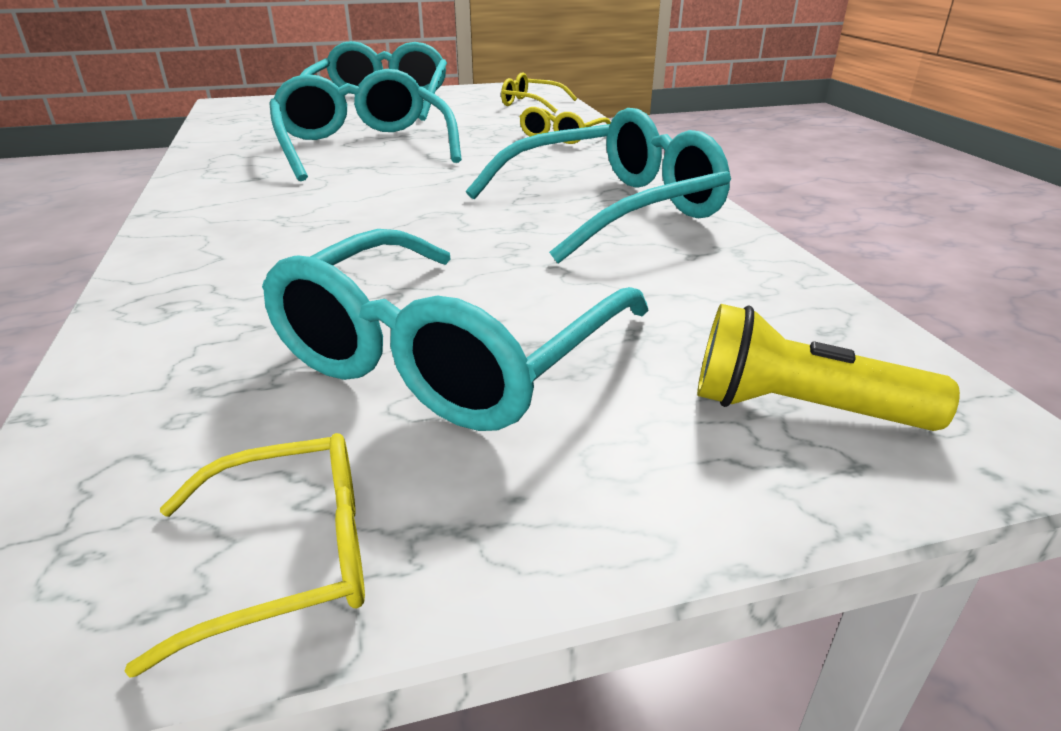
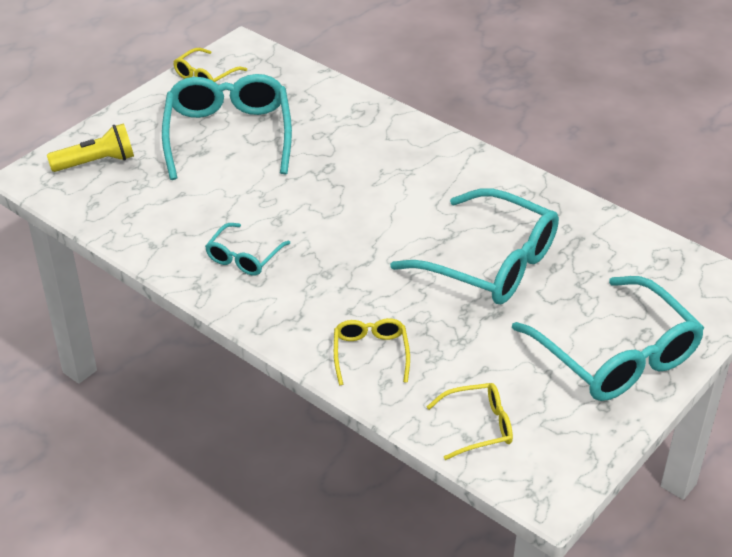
camera: 145 degrees right, 10 degrees up
turquoise glasses [466,108,731,264] -> turquoise glasses [205,223,290,276], size x0.50

